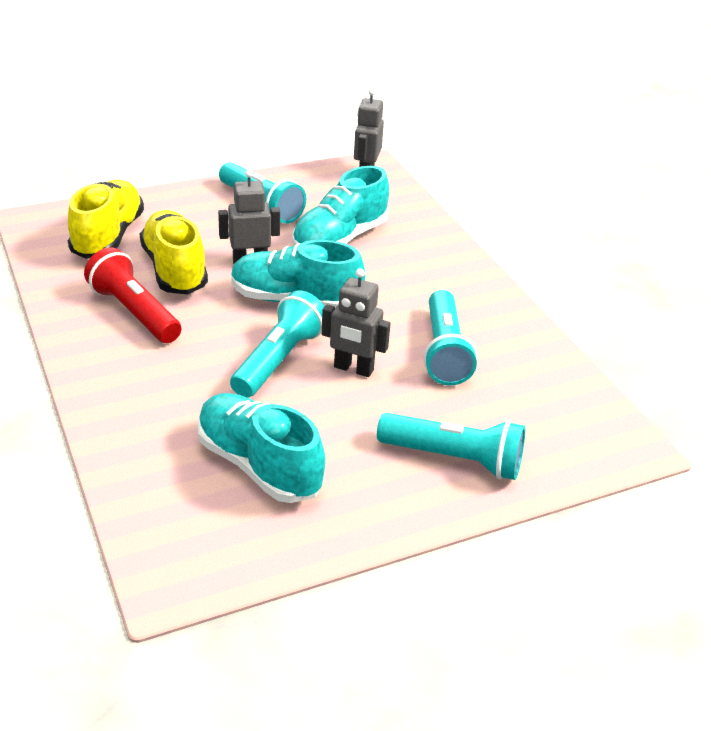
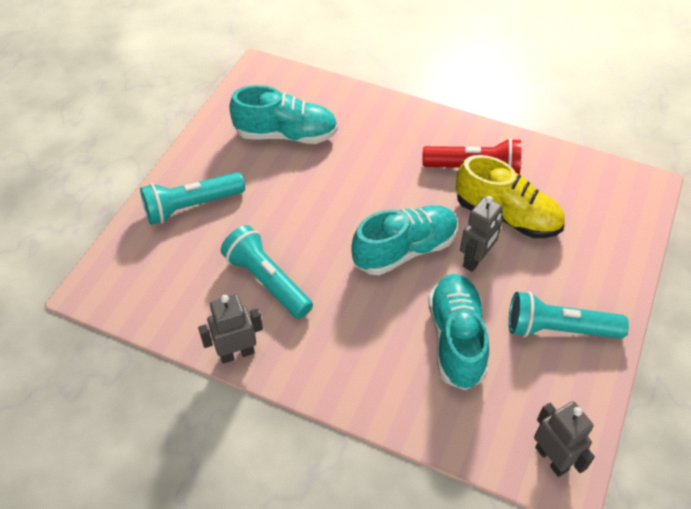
camera: 140 degrees right, 15 degrees up
yellow shoe [68,180,144,259] -> none
turquoise flashlight [230,290,324,398] -> none
grey robot [322,268,391,377] -> grey robot moved to [198,294,263,364]

